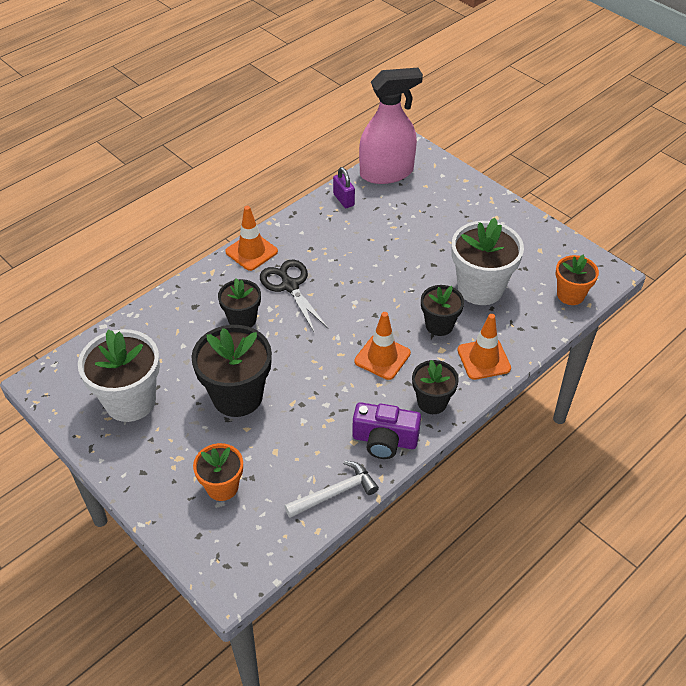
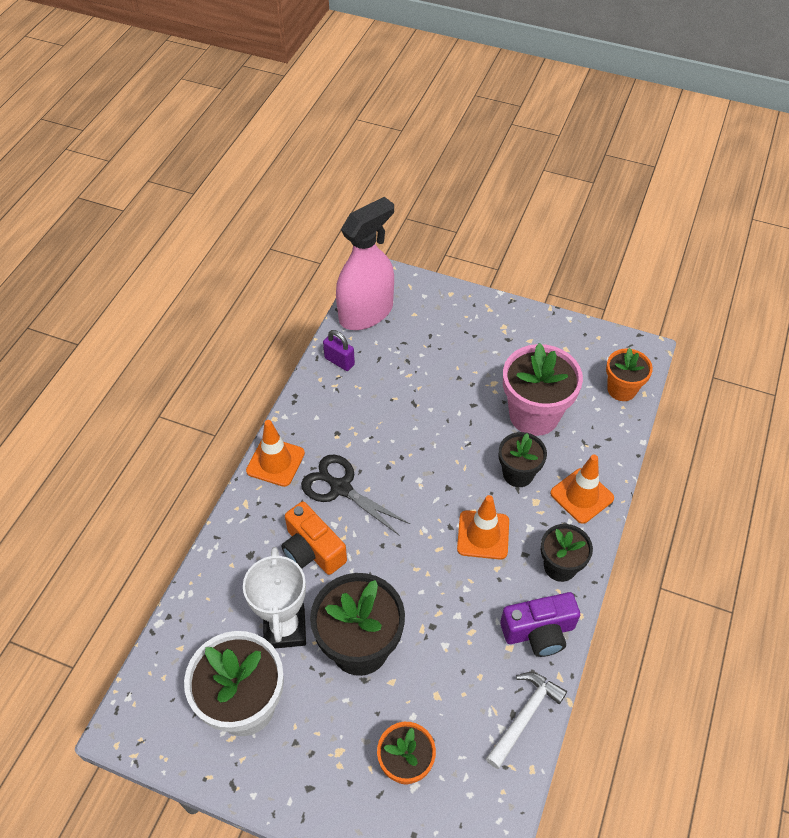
camera: 25 degrees left, 5 degrees up
black flower pot [218,279,261,327] -> orange camera [281,501,347,575]
white flower pot [451,218,524,305] -> pink flower pot [503,343,583,436]
none -> white trophy [243,547,306,648]

